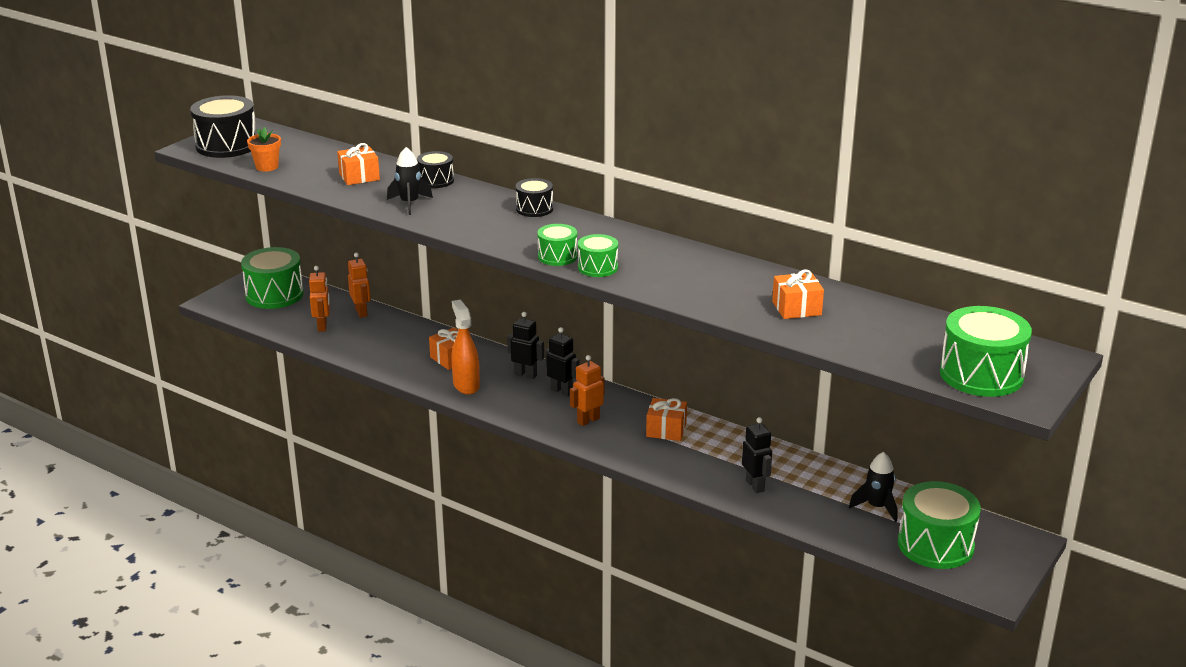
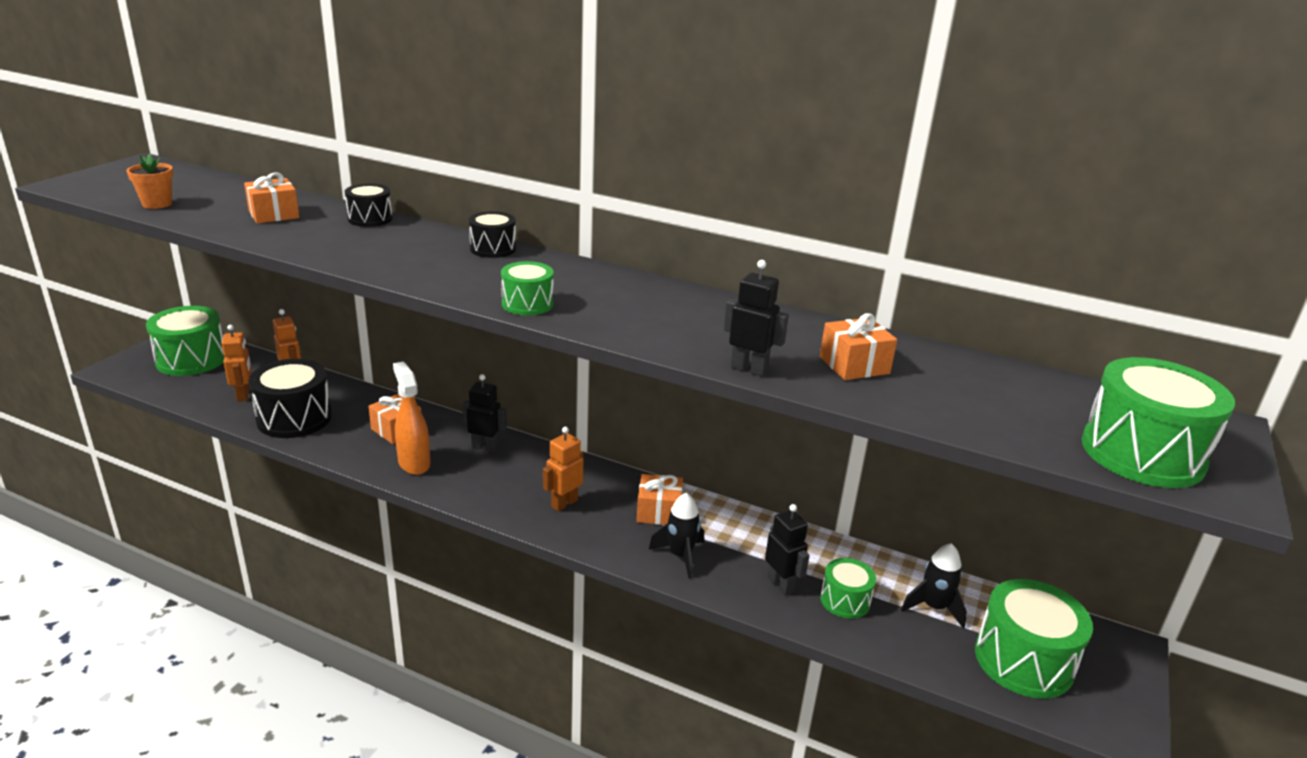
camera: 10 degrees left, 0 degrees up
black drum [190,95,255,158] -> black drum moved to [249,359,332,438]
black rocket [387,147,433,215] -> black rocket moved to [649,493,704,578]
black robot [545,327,580,397] -> black robot moved to [724,260,789,377]
green drum [578,234,618,277] -> green drum moved to [820,558,876,619]

